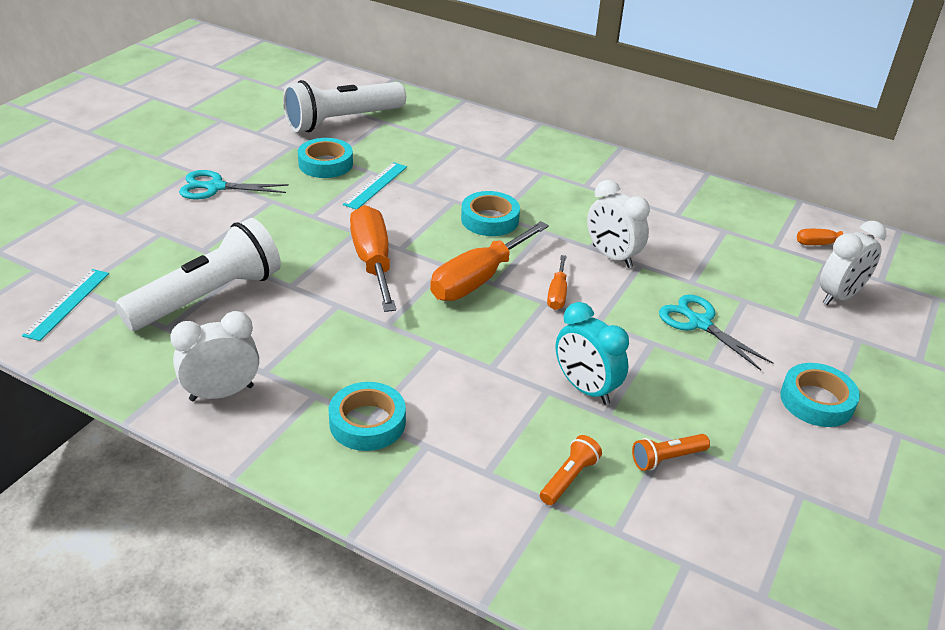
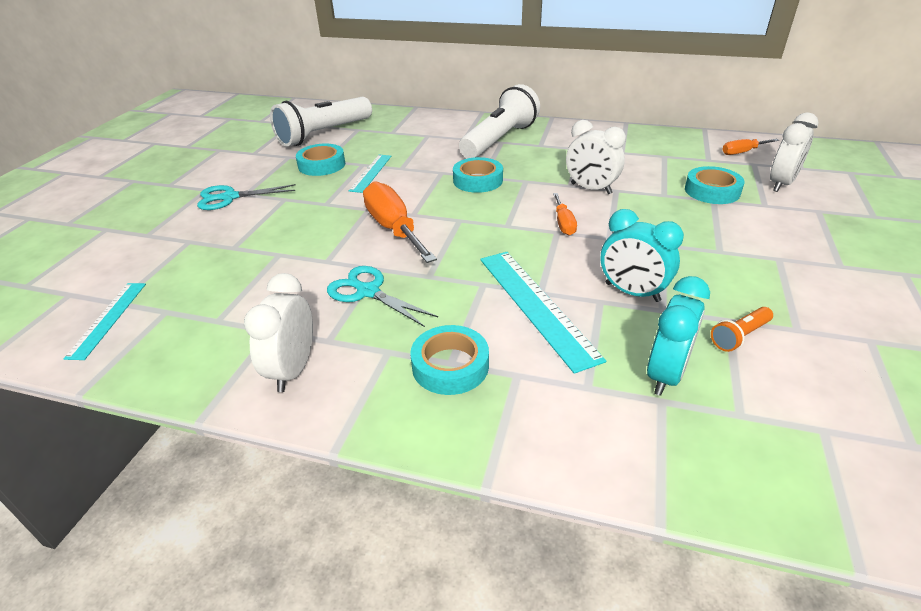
camera: 10 degrees left, 0 degrees up
white flashlight [115,218,281,331] -> white flashlight moved to [459,84,540,158]
white clock [170,311,259,401] -> white clock turned 45 degrees counterclockwise [244,273,313,392]
orange screwdriver [430,221,549,301] -> none
orange flashlight [540,435,602,505] -> turquoise clock [647,276,710,396]
turquoise scissors [659,294,773,370] -> turquoise scissors moved to [327,266,438,327]
turquoise tape [780,363,860,427] -> turquoise tape moved to [685,166,745,204]
none -> turquoise ruler [480,252,606,374]

